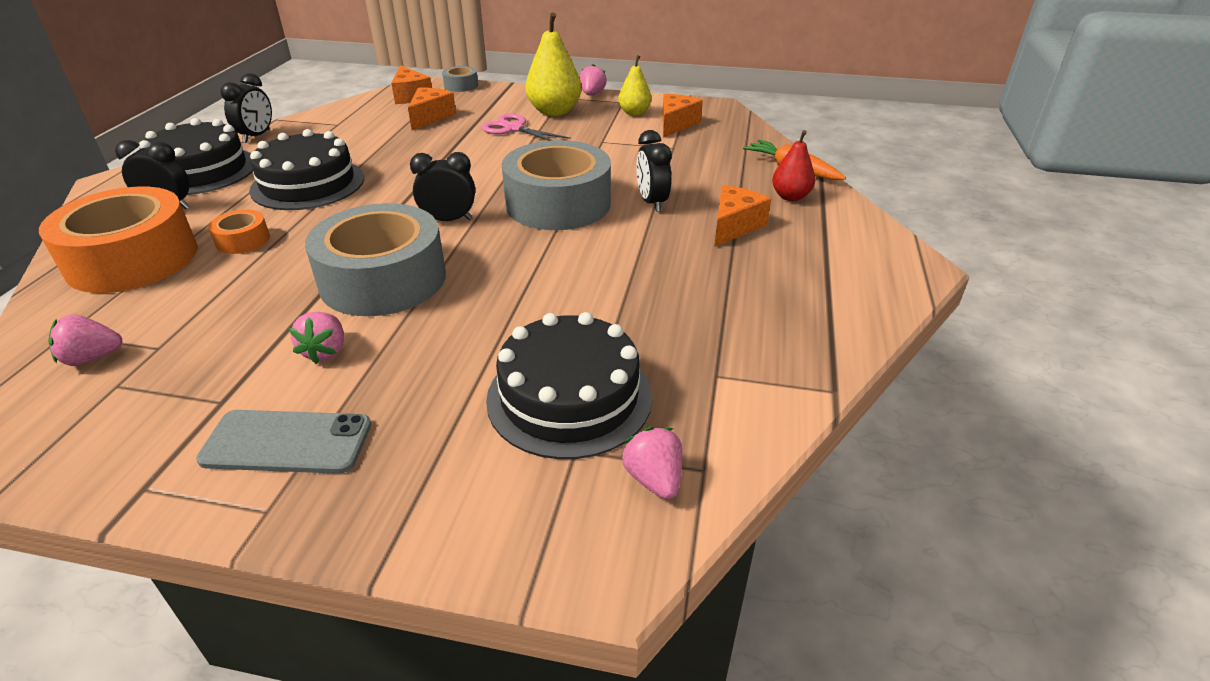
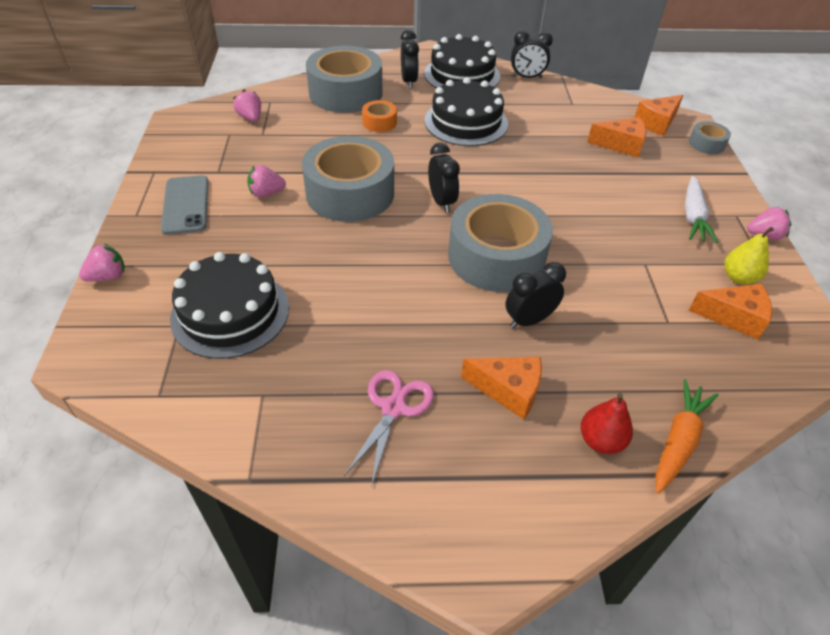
camera: 75 degrees right, 10 degrees up
orange tape [39,187,198,293] -> grey tape [306,46,382,113]
pink scissors [481,113,571,141] -> pink scissors moved to [344,370,434,488]
yellow pear [525,13,581,116] -> white carrot [685,176,718,243]
pink strawberry [621,427,682,499] -> pink strawberry moved to [79,243,125,282]

